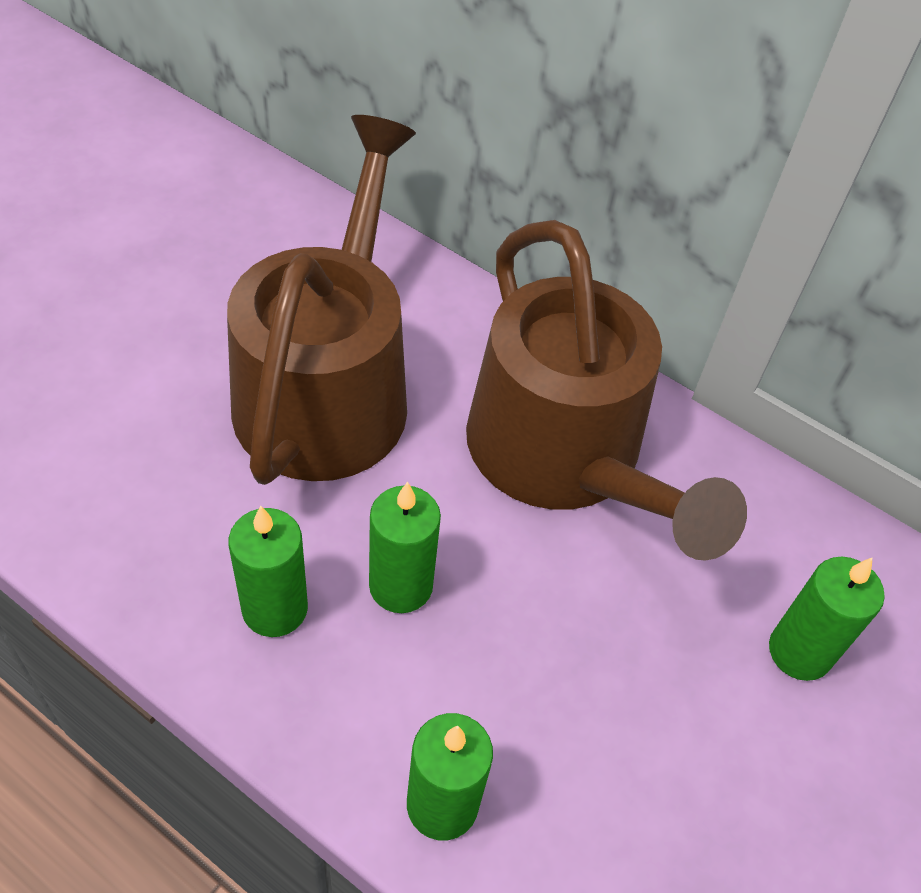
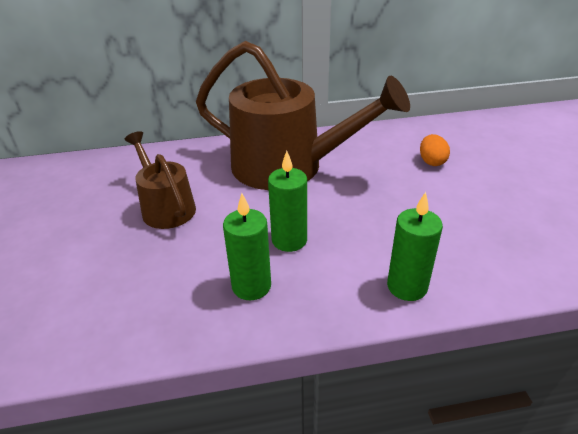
camera: 40 degrees left, 15 degrees down
brown watering can [227,115,416,485] -> brown watering can [125,131,196,229], size x0.53
green candle [769,557,885,681] -> orange egg [420,134,450,166]

